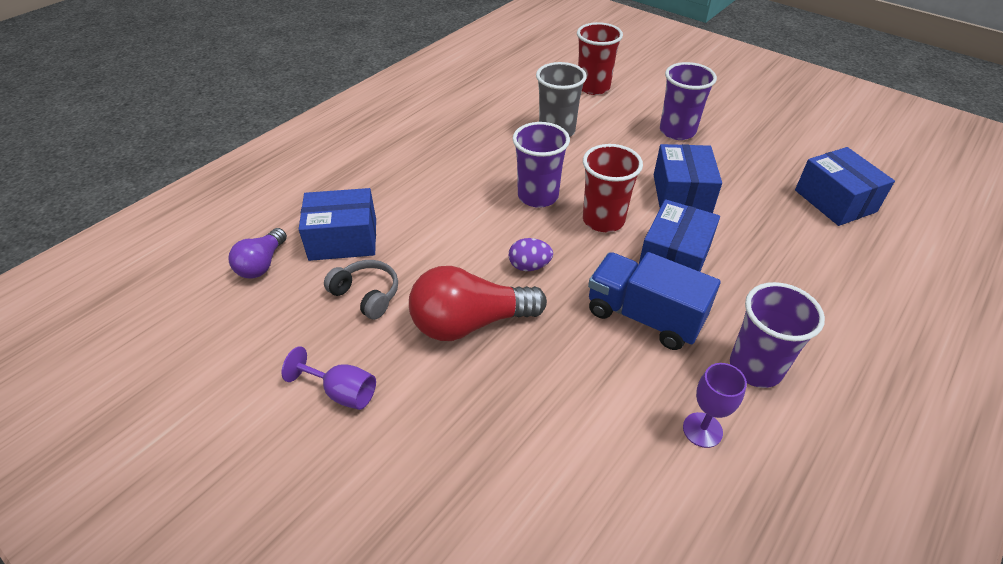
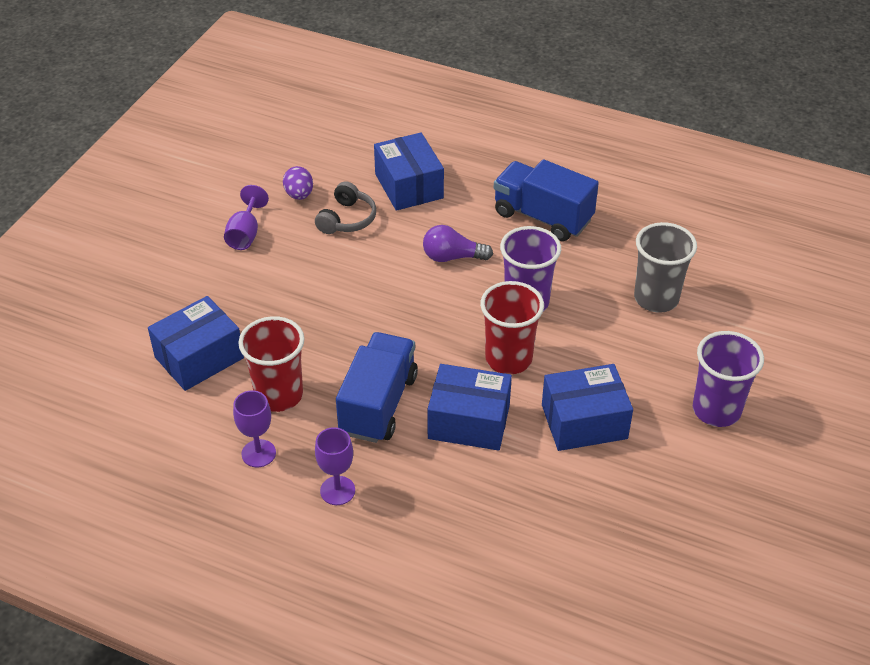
camera: 75 degrees right, 0 degrees up
purple light bulb [229,228,287,279] -> purple light bulb moved to [423,225,493,262]
red light bulb [409,266,547,341] -> none
purple egg [509,238,553,271] -> purple egg moved to [283,166,313,200]
red cup [577,22,623,95] -> red cup moved to [238,316,305,412]
purple cup [730,282,825,388] -> purple goblet [315,427,355,505]
blue box [795,147,895,226] -> blue box moved to [148,296,244,391]
none -> blue truck [494,159,599,241]

